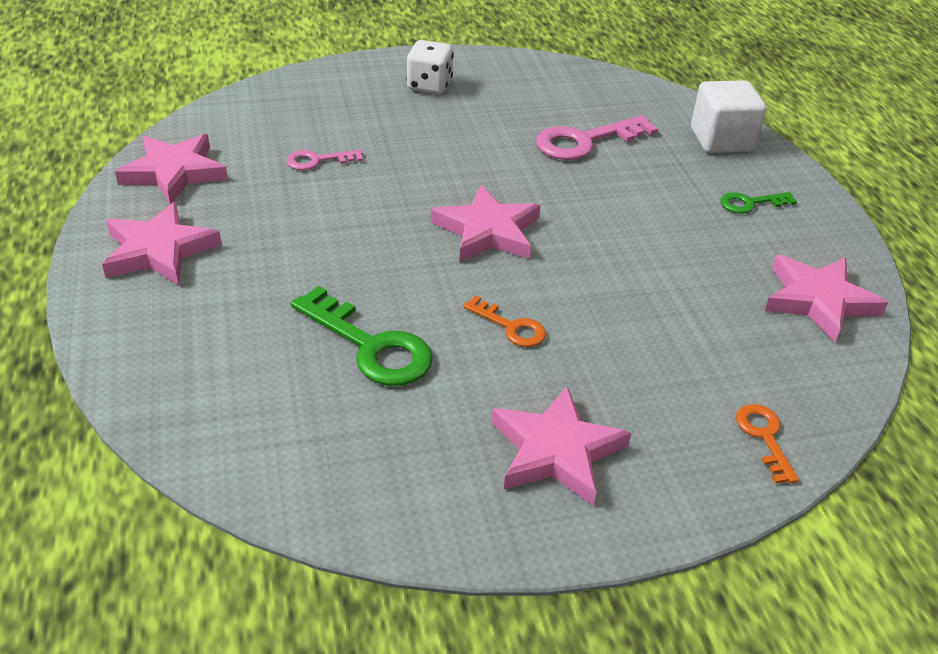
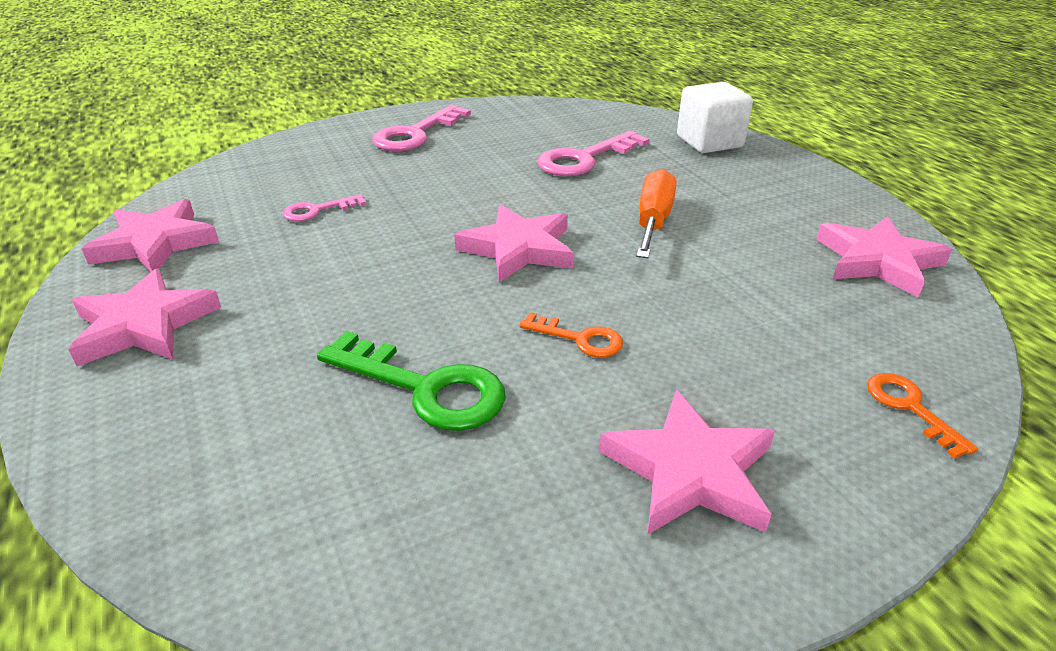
camera: 10 degrees left, 5 degrees down
white dice [406,40,454,94] -> pink key [372,105,471,151]
green key [720,192,797,214] -> none
none -> orange screwdriver [636,169,677,258]

